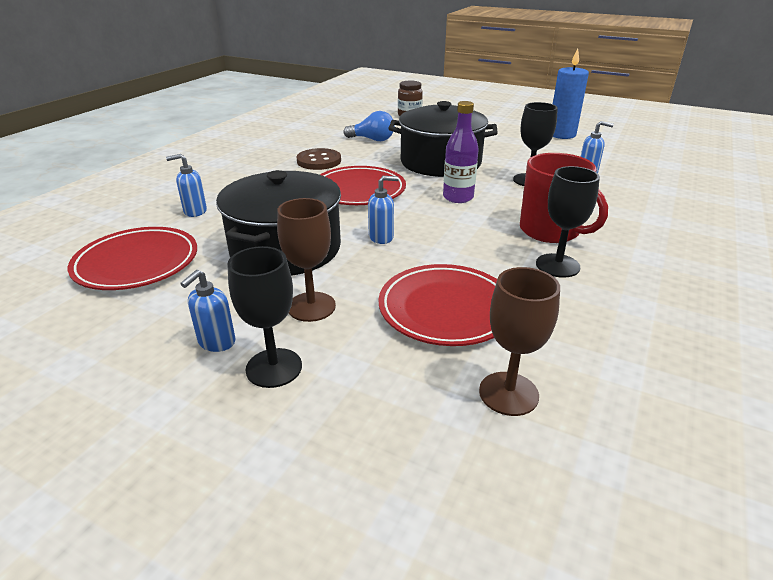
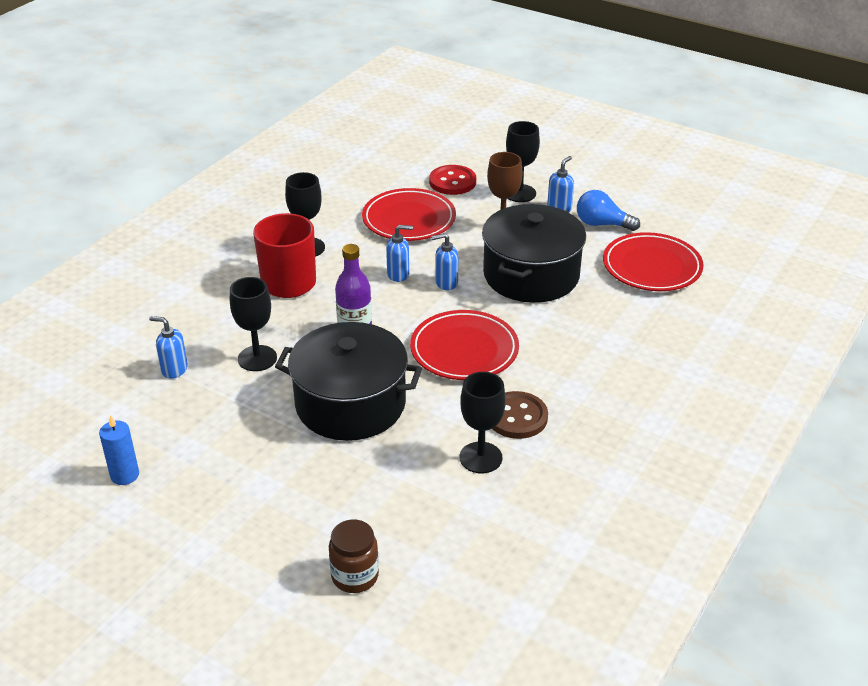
camera: 175 degrees left, 5 degrees up
blue soap dispenser [166,154,207,217] -> blue soap dispenser moved to [386,225,413,282]
blue light bulb [343,111,395,141] -> blue light bulb moved to [577,190,640,231]
brown goblet [479,267,560,416] -> none
blue candle [553,49,589,139] -> blue candle [99,415,139,485], size x0.62
none -> red button [429,165,476,195]
none -> black goblet [459,372,506,473]

